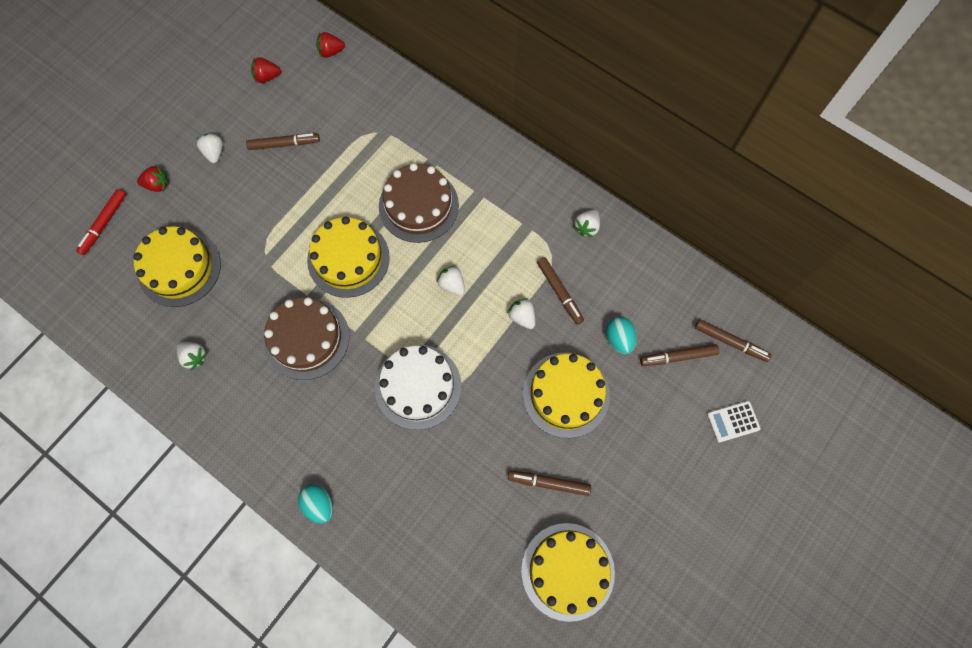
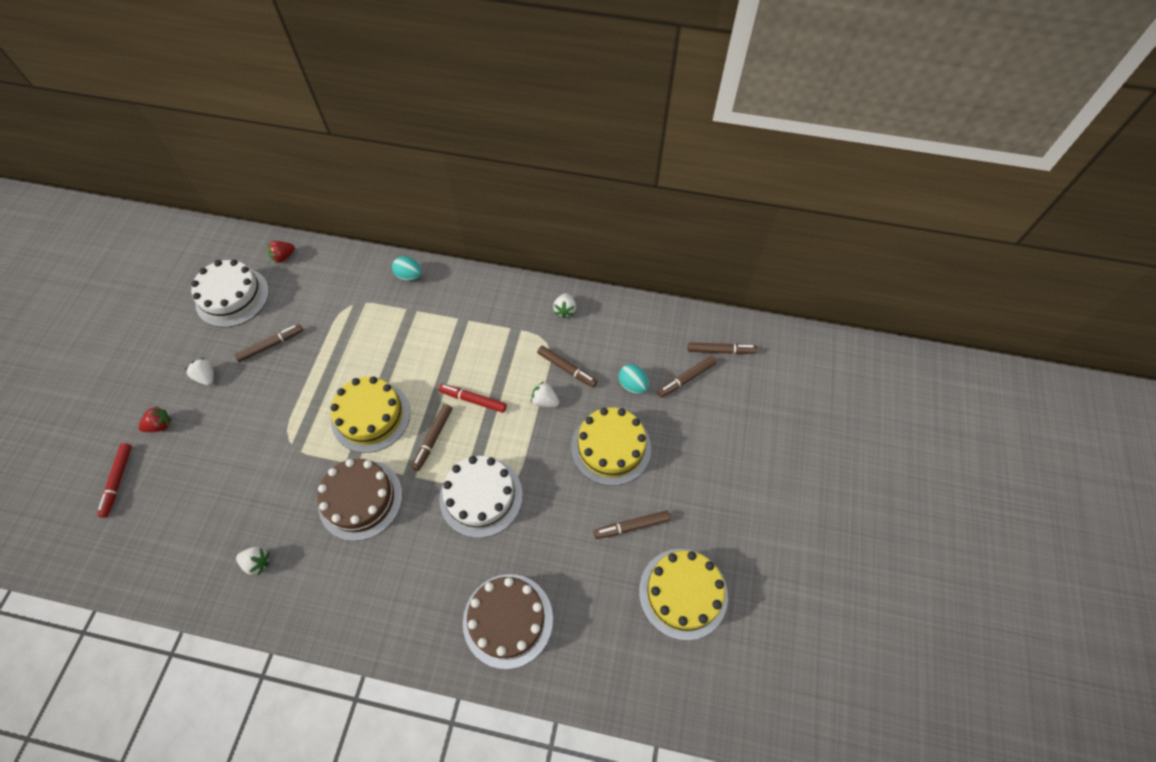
camera: 25 degrees left, 10 degrees down
yellow cake [133,226,221,307] -> none
red strawberry [251,57,281,83] -> white cake [191,259,269,327]
turquoise egg [298,484,333,523] -> turquoise egg moved to [392,256,422,281]
brown cake [379,163,459,243] -> brown cake moved to [463,574,553,669]
white strawberry [436,265,465,296] -> red marker [438,384,507,413]
white calculator [707,401,761,442] -> none
none -> brown marker [412,404,452,471]

